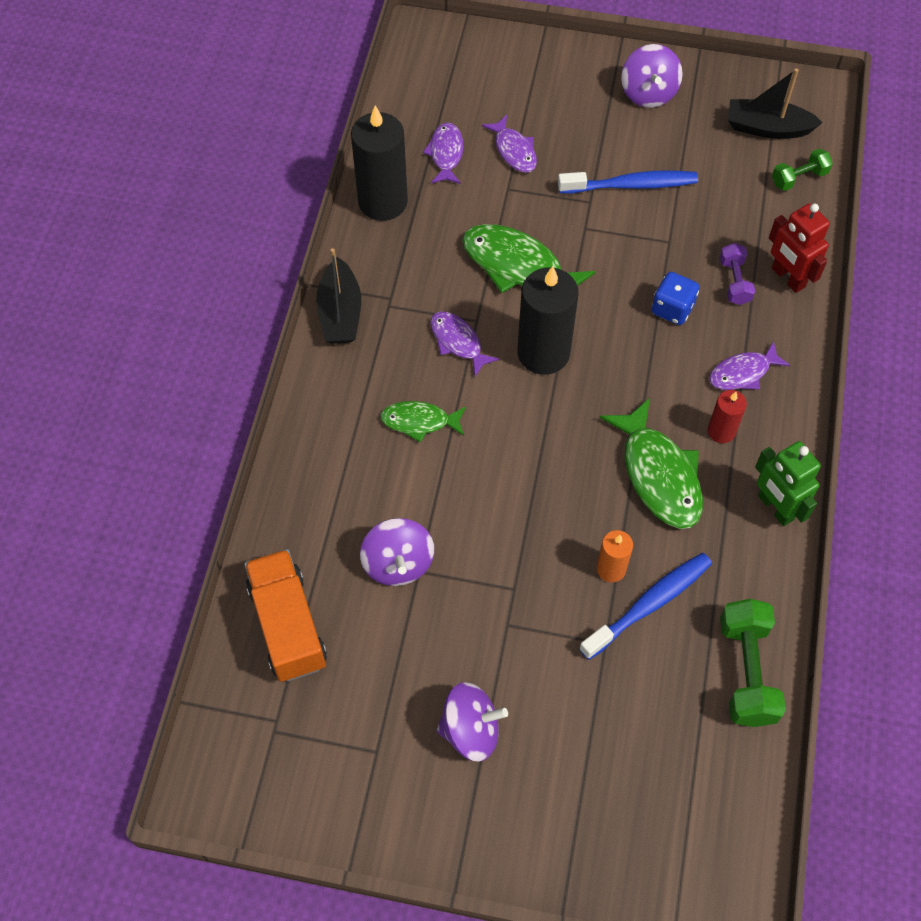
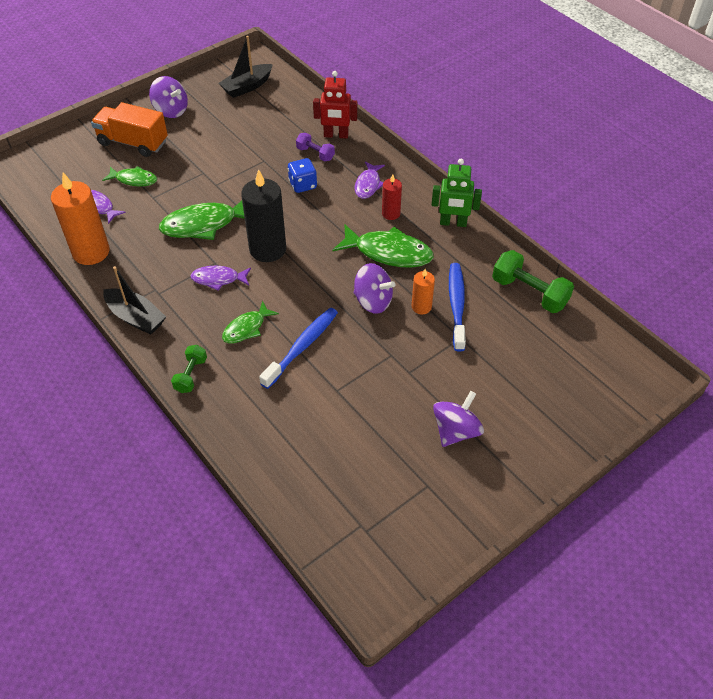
camera: 50 degrees left, 10 degrees down
orange truck [244,549,327,682] -> orange truck moved to [91,102,168,157]
black candle [351,106,408,221] -> orange candle [51,173,110,265]
purple spinning top [360,518,434,586] -> purple spinning top moved to [354,263,395,314]
purple fish [482,115,537,173] -> green fish [102,166,157,186]
blue toothbrush [558,170,698,194] -> blue toothbrush moved to [259,308,338,389]
green dumbbell [772,149,833,191] -> green dumbbell moved to [171,345,207,393]

